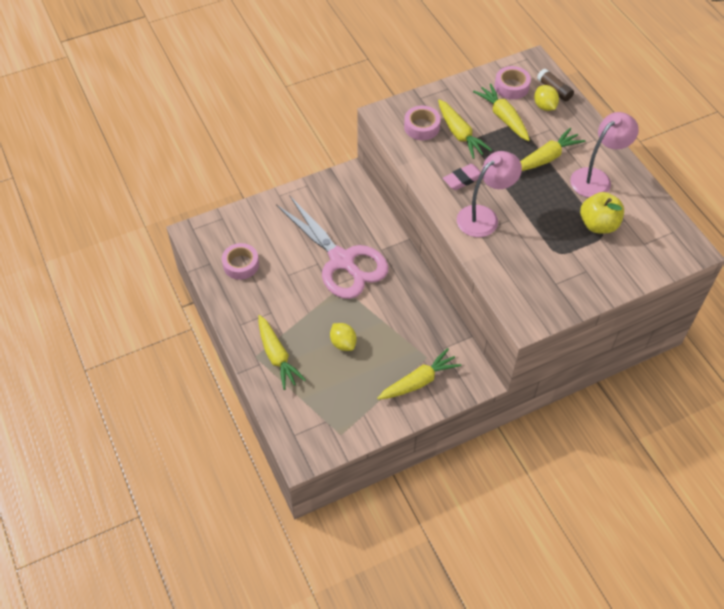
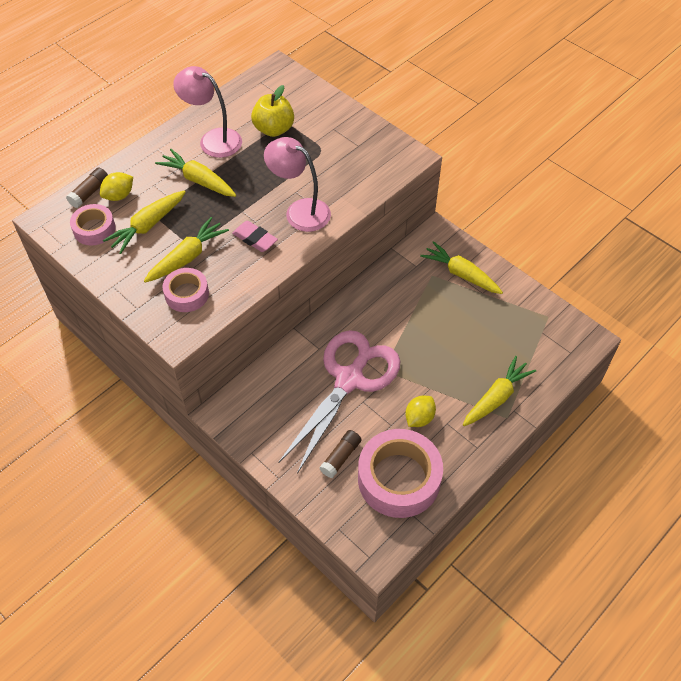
camera: 110 degrees left, 0 degrees up
pink tape [222,243,259,280] -> pink tape [358,429,443,518], size x1.86
yellow lemon [330,323,357,351] -> yellow lemon moved to [405,396,436,427]
none -> brown glue stick [319,430,361,478]

